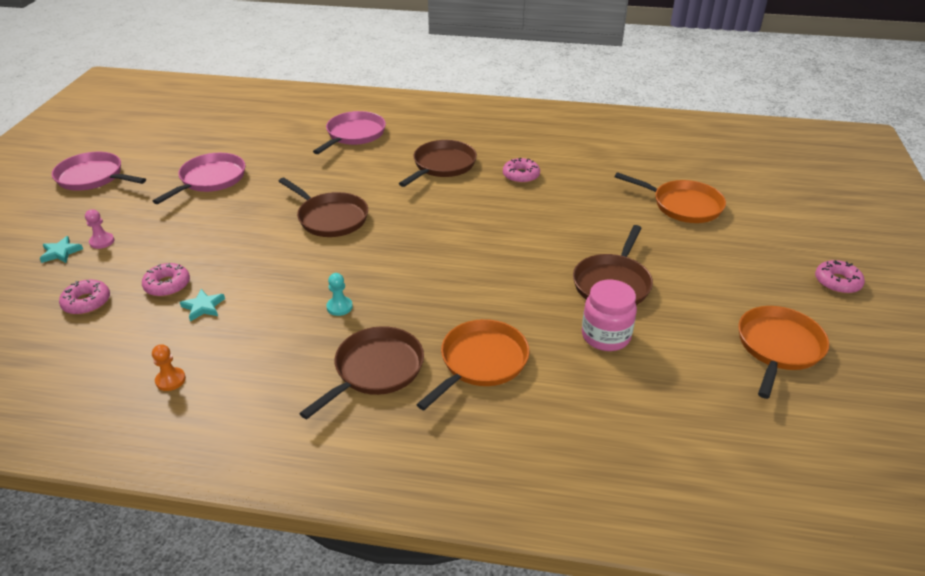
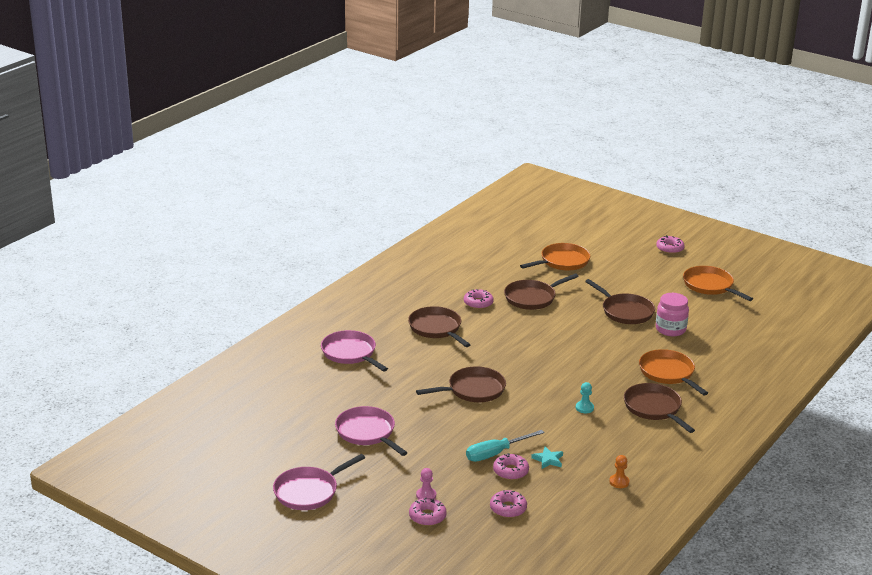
camera: 65 degrees left, 10 degrees down
turquoise star [40,236,83,263] -> pink donut [409,498,447,526]
none -> turquoise screwdriver [466,430,545,462]
none -> brown pan [504,273,579,310]

